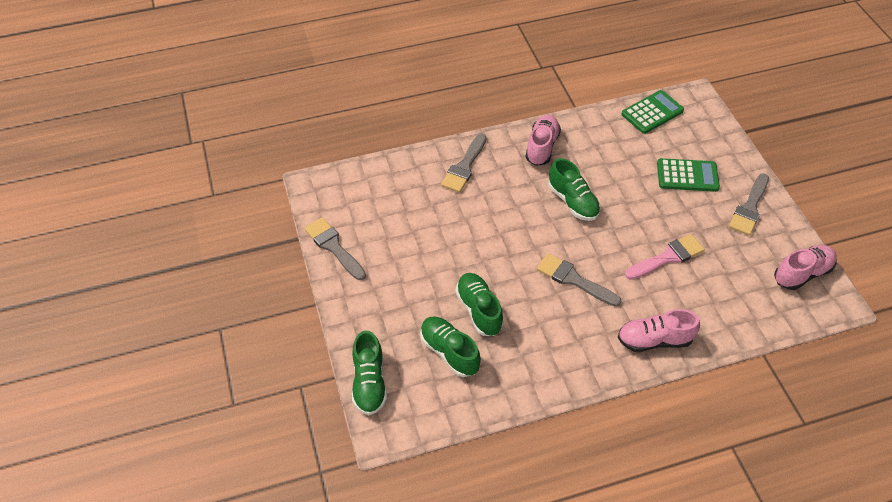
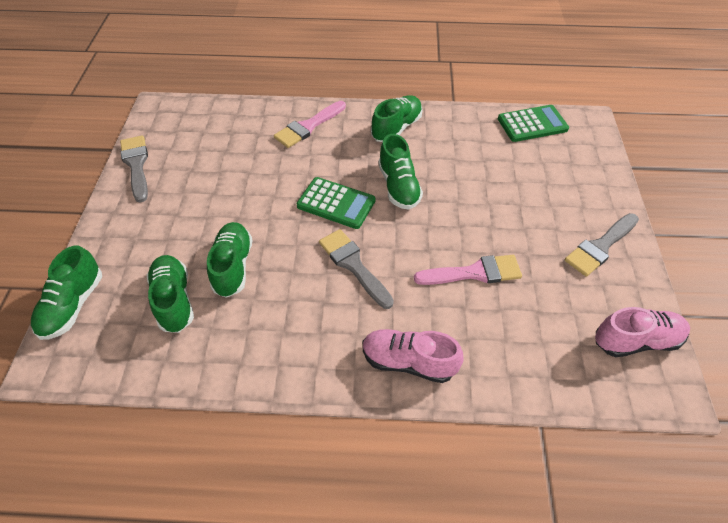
camera: 20 degrees right, 0 degrees up
grey brush [441,133,487,193] -> pink brush [274,101,346,148]
pink shoe [525,115,561,166] -> green shoe [371,95,423,142]
green calculator [657,158,720,192] -> green calculator moved to [296,177,375,229]

